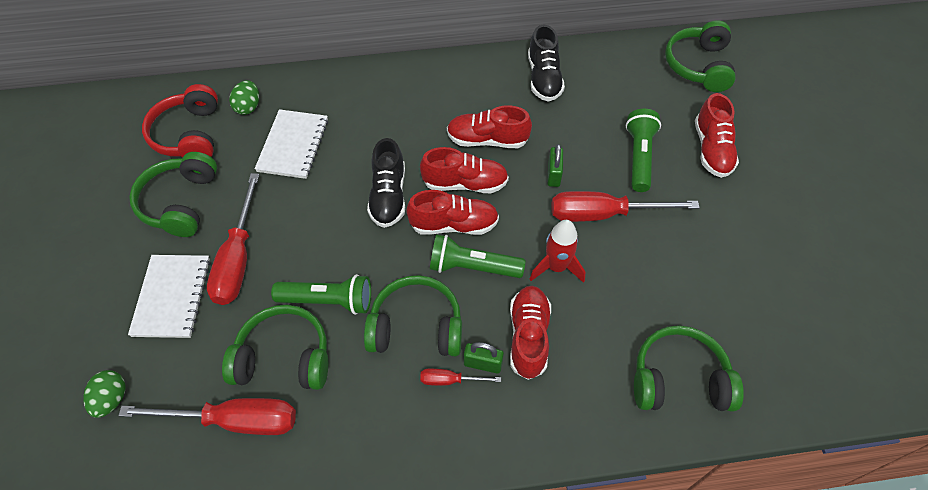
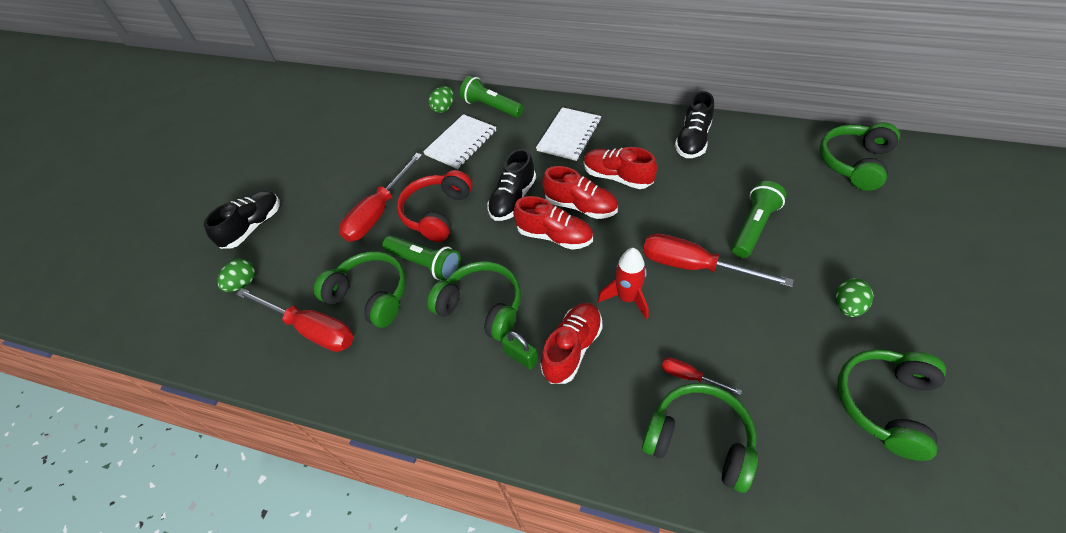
camera: 30 degrees right, 5 degrees down
white notebook [128,255,210,338] -> white notebook moved to [536,107,601,161]
green headphones [129,152,217,237] -> green headphones moved to [837,349,946,461]
red headphones [142,84,218,158] -> red headphones moved to [397,170,472,242]
red screwdriver [420,369,501,386] -> red screwdriver moved to [662,357,742,395]
green flashlight [430,234,525,278] -> green flashlight moved to [460,76,524,118]
green padlock [547,144,563,187] -> none
red shoe [695,93,739,178] -> none
none -> black shoe [204,191,280,249]
none -> green egg [835,279,874,317]

